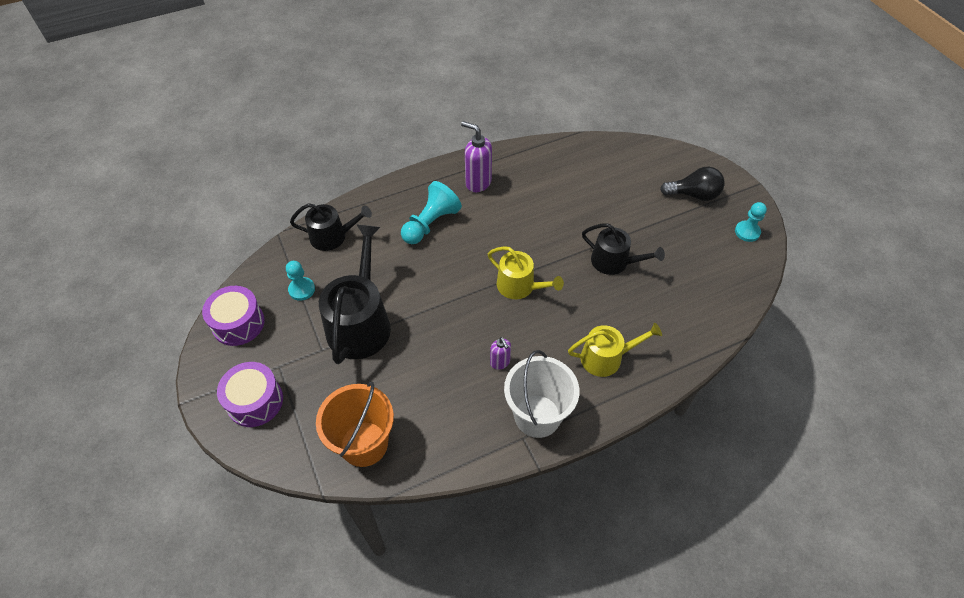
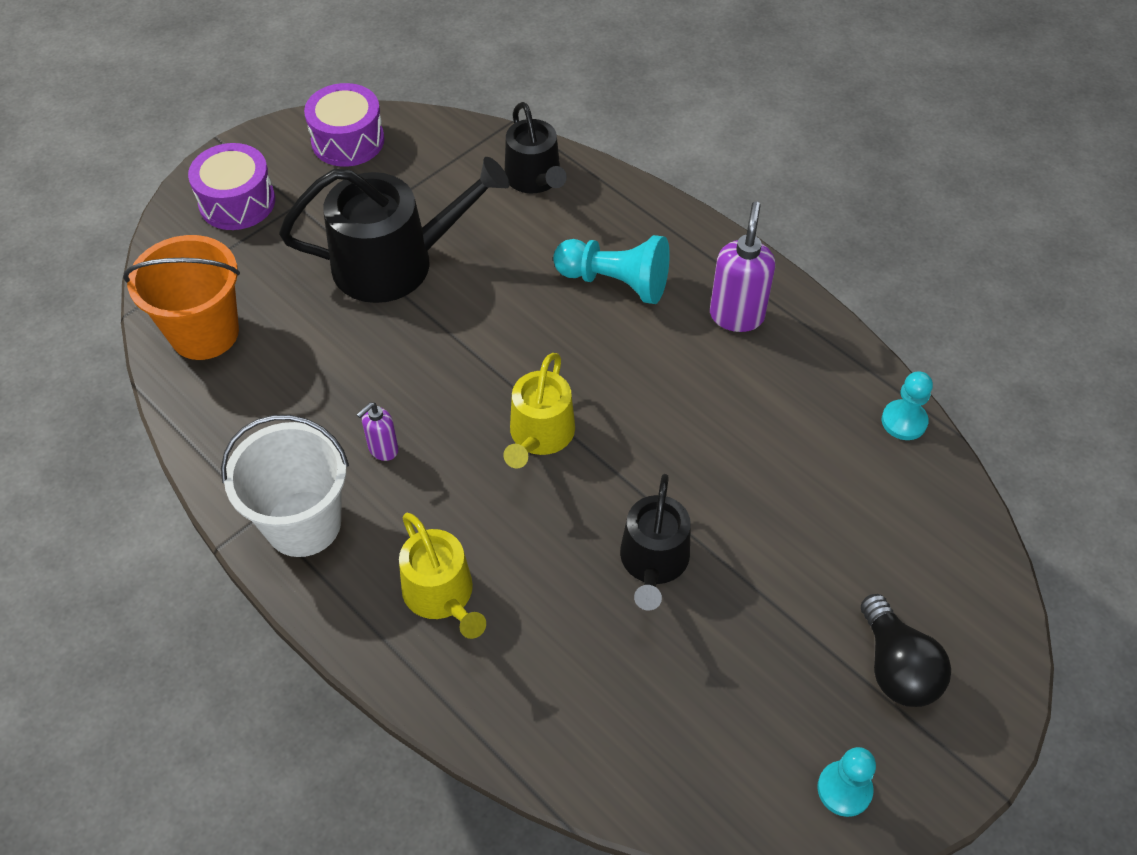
camera: 70 degrees right, 0 degrees up
turquoise pawn [286,261,315,301] -> turquoise pawn moved to [882,371,933,440]

